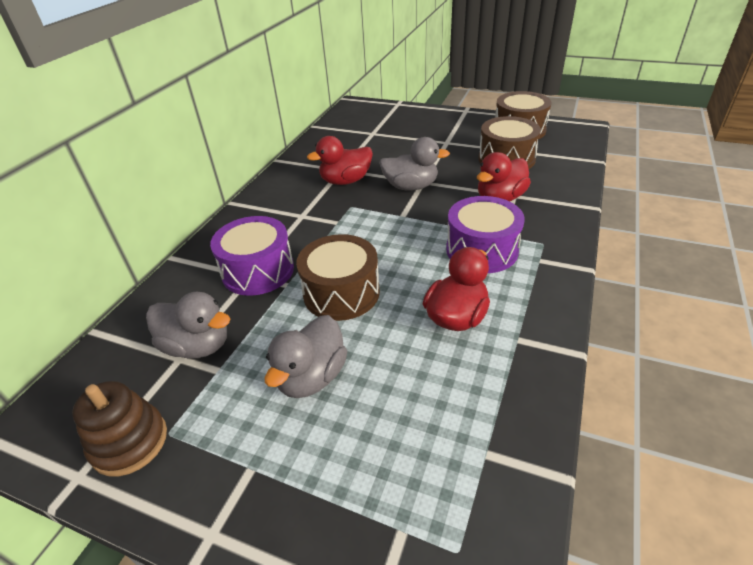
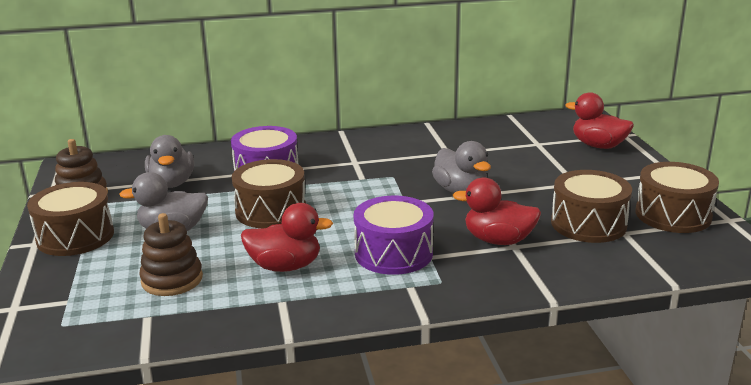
camera: 55 degrees right, 15 degrees down
red duck [307,136,373,185] -> red duck moved to [565,92,634,149]
none -> brown drum [27,182,114,256]
none -> brown stacking toy [139,213,203,296]

